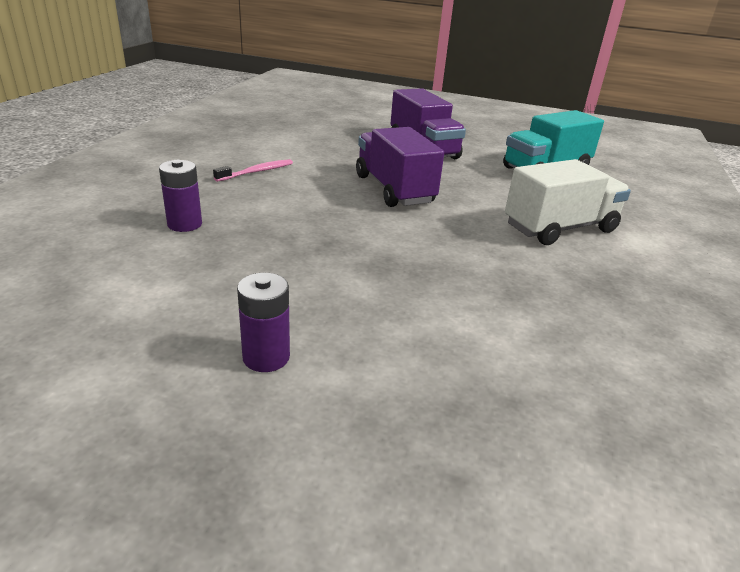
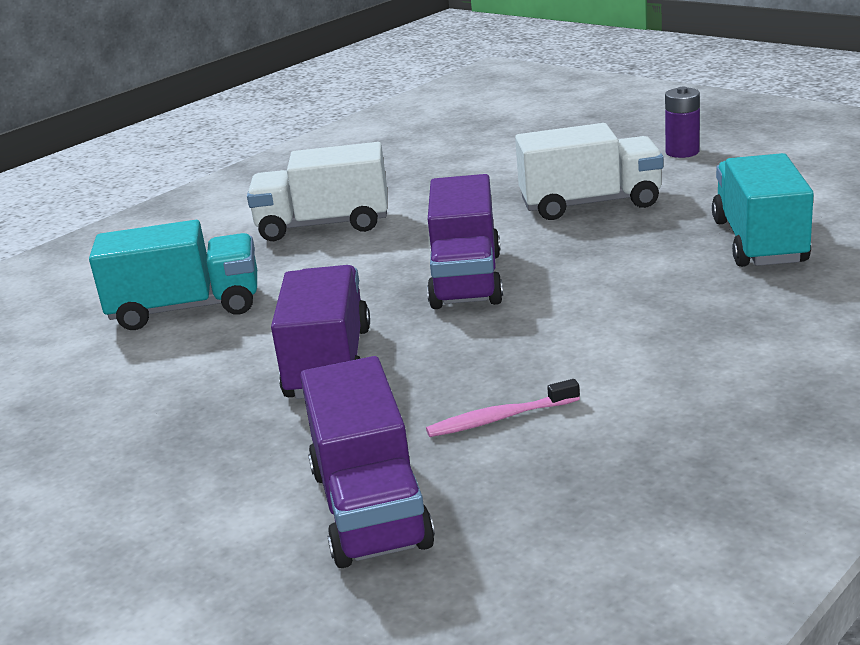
camera: 150 degrees left, 5 degrees down
purple battery [159,160,202,232] -> turquoise truck [712,153,814,267]
pink toothbrush [213,159,293,182] -> pink toothbrush moved to [426,379,580,437]
none -> purple truck [300,356,435,568]
none -> white truck [515,123,664,220]

